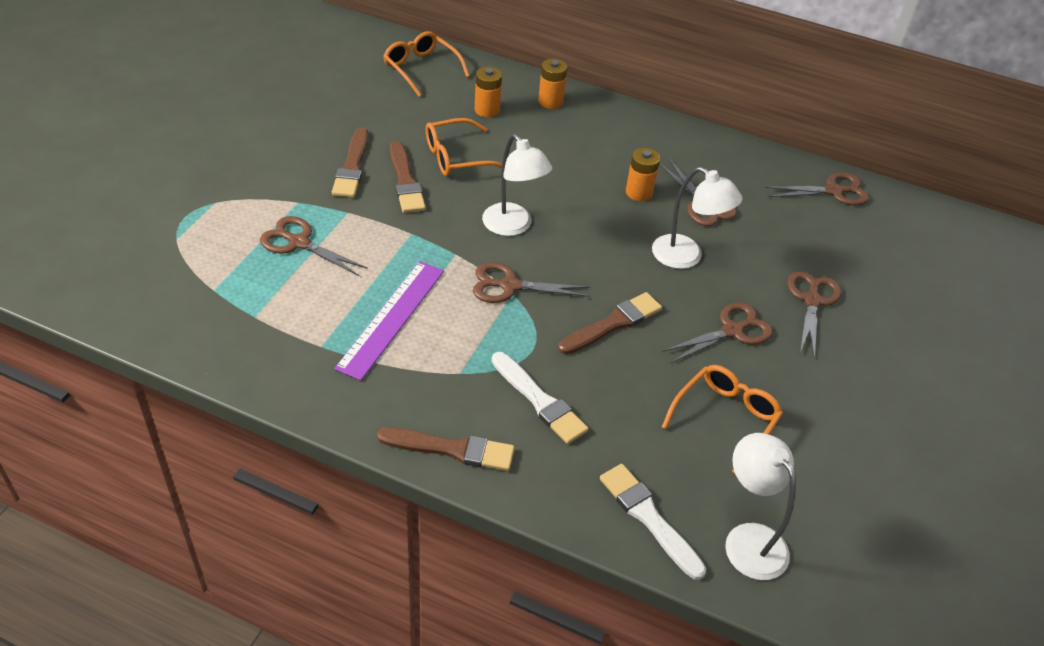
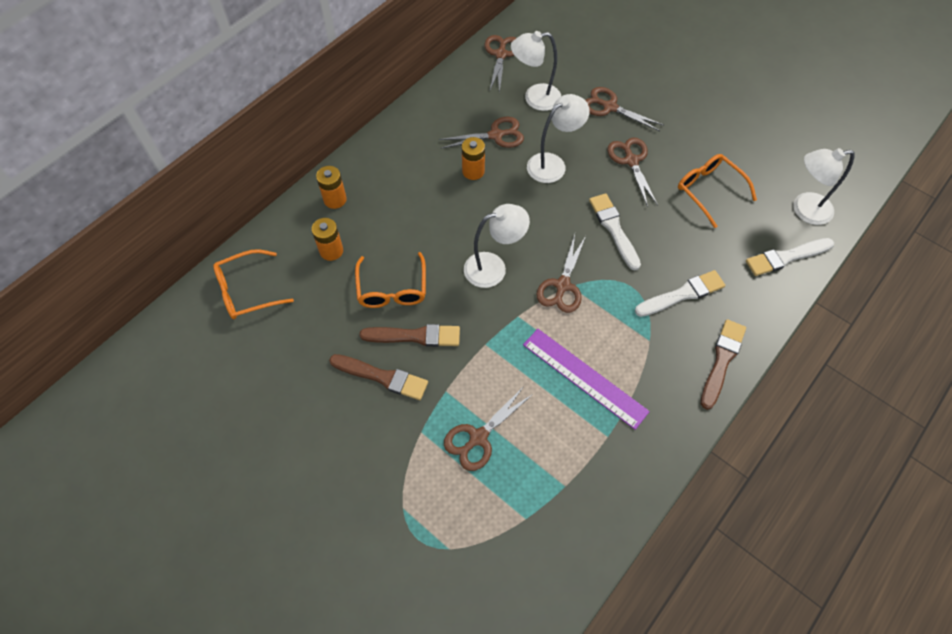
camera: 70 degrees left, 15 degrees up
brown brush [558,292,662,355] -> white brush [589,193,641,271]
none -> white lamp [511,31,561,111]

